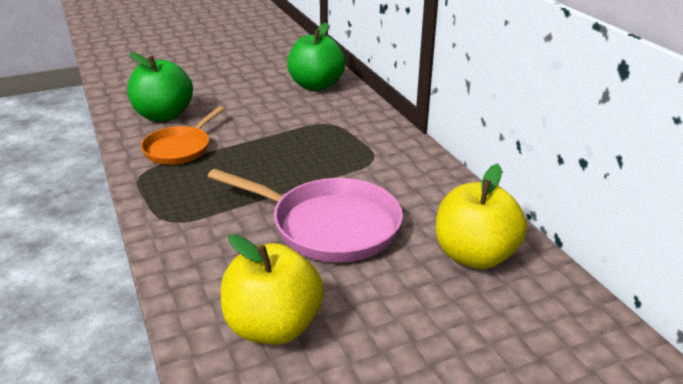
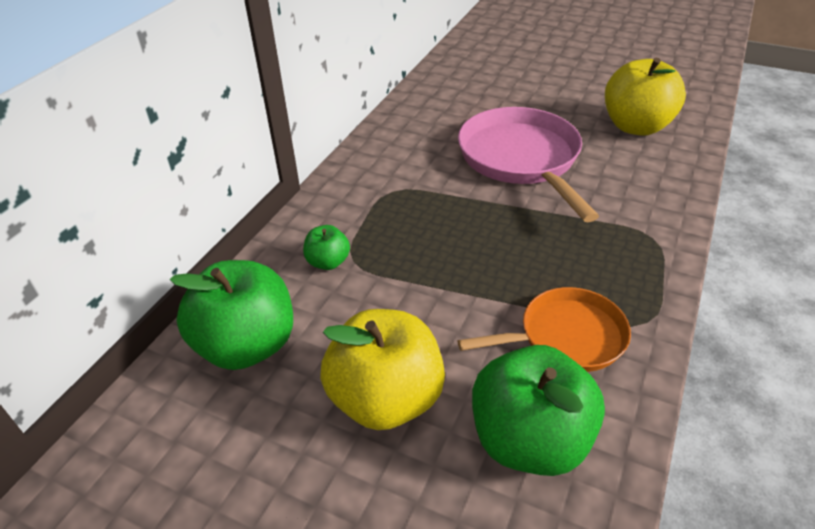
camera: 130 degrees left, 10 degrees up
yellow apple [436,164,527,269] -> yellow apple moved to [320,309,445,430]
none -> green apple [303,225,350,270]

